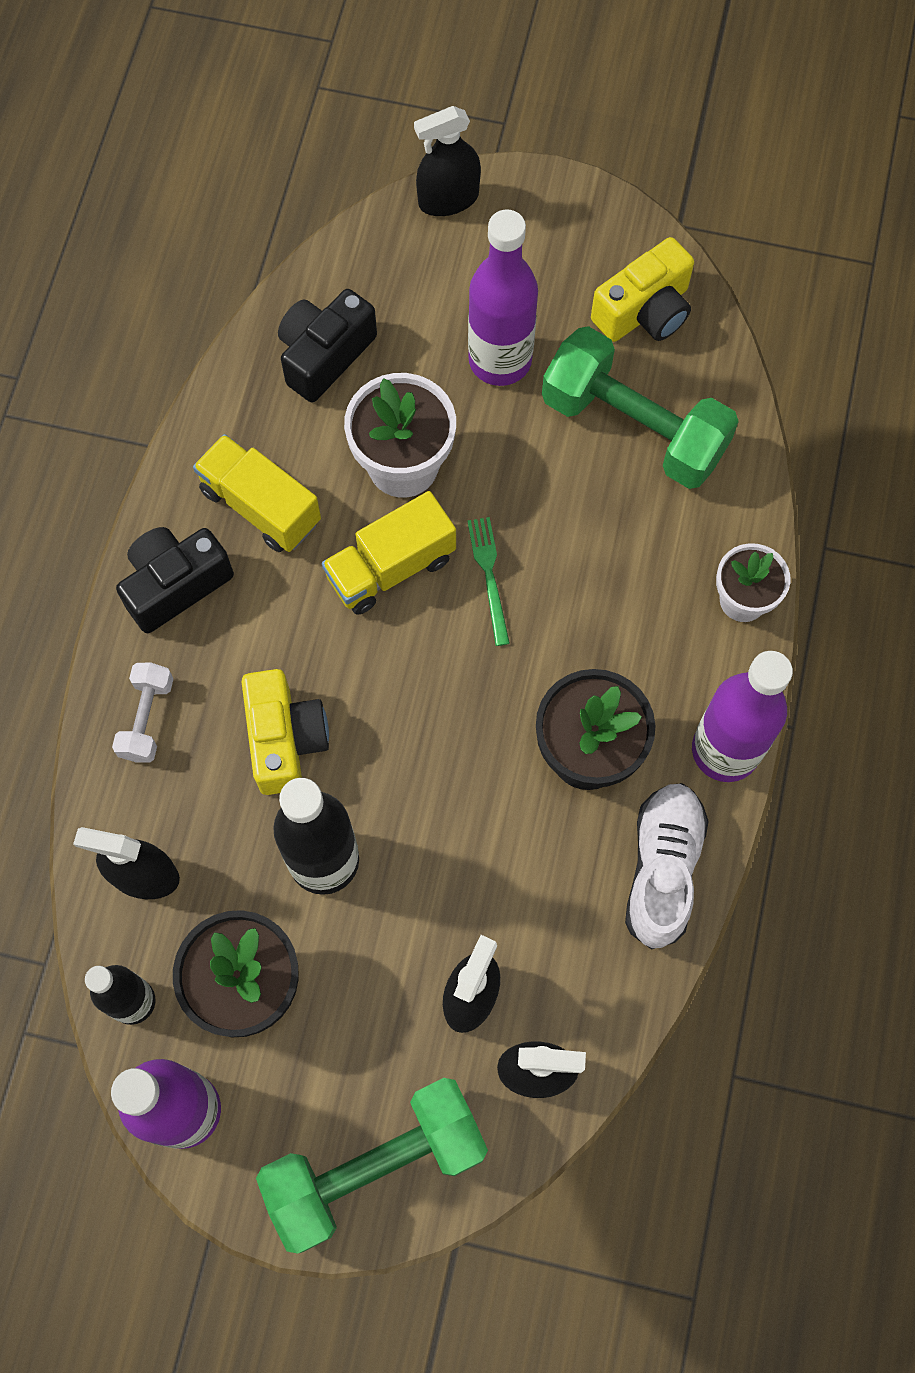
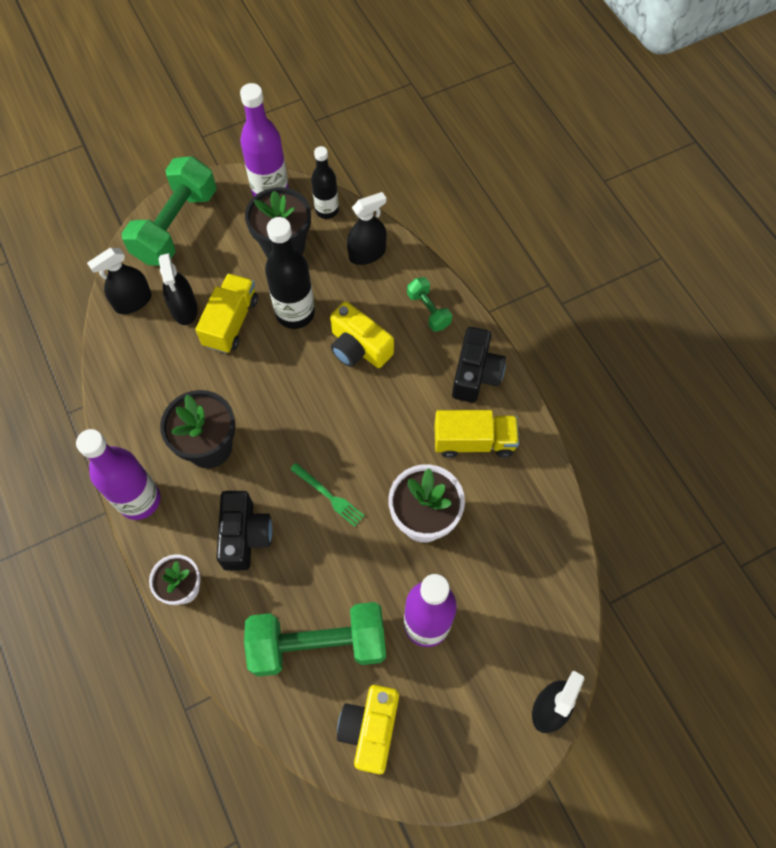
camera: 140 degrees right, 5 degrees down
white dumbbell [112,662,173,763] -> green dumbbell [407,277,452,331]
black camera [278,289,377,403] -> black camera moved to [216,491,272,571]
yellow truck [322,491,456,615] -> yellow truck moved to [195,273,258,353]
white shoe [625,783,709,950] -> none

